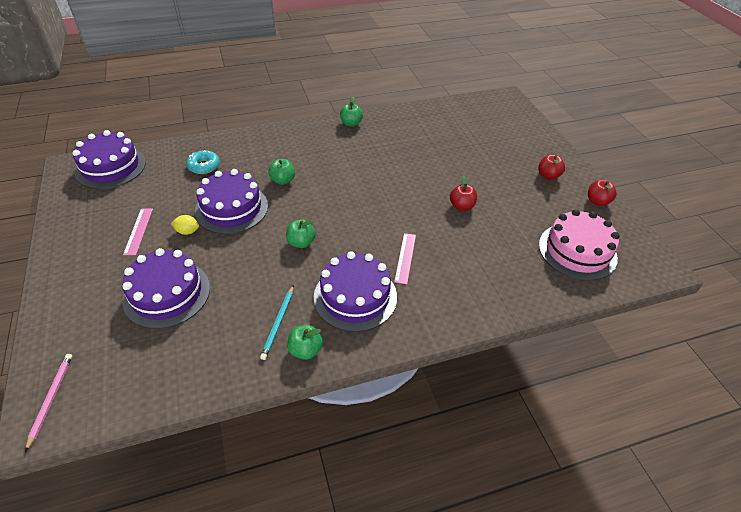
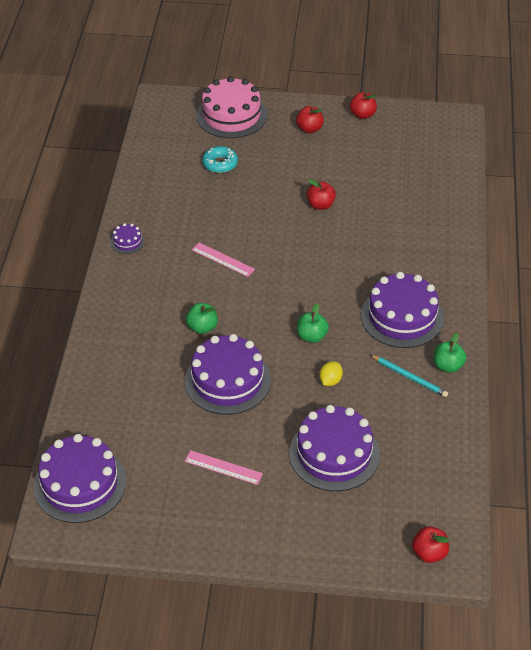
camera: 65 degrees left, 0 degrees up
pink pencil [25,354,72,452] -> red apple [412,526,449,563]
yellow lemon [171,215,199,235] -> yellow lemon moved to [319,361,343,386]
turquoise donut [186,150,220,174] -> turquoise donut moved to [202,146,238,173]
green apple [340,97,363,127] -> purple cake [111,223,145,254]
pink ruler [394,233,416,284] -> pink ruler moved to [192,243,255,277]
pink cake [539,209,620,281] -> pink cake moved to [196,76,267,138]

